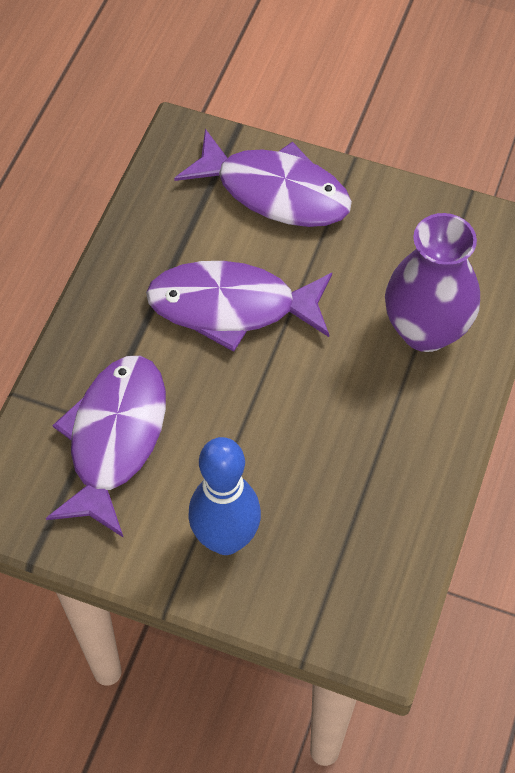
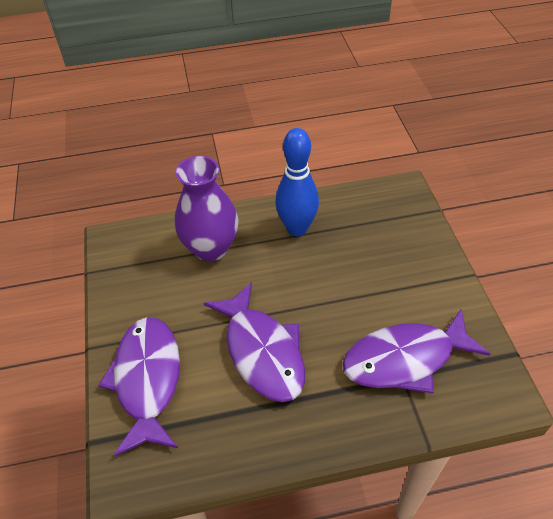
camera: 120 degrees left, 10 degrees down
blue bowling pin [188,437,261,555] -> blue bowling pin moved to [275,128,319,236]

